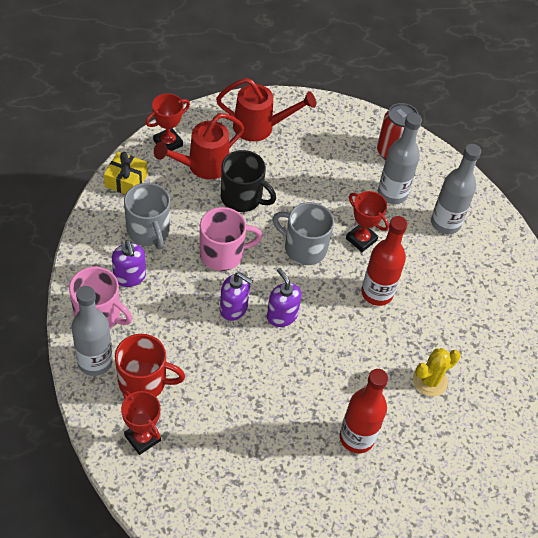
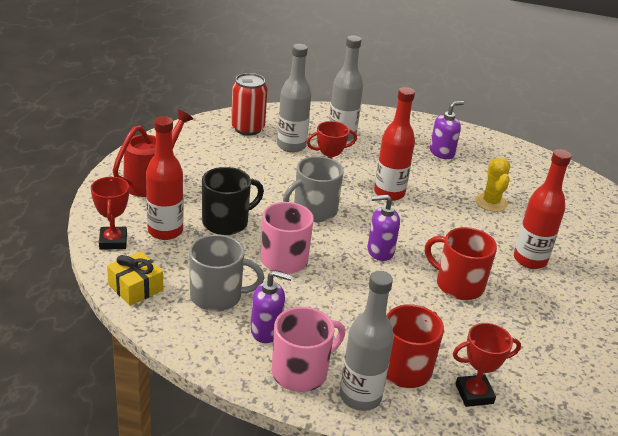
camera: 60 degrees left, 20 degrees down
red watering can [154,113,244,179] -> red bottle [146,116,183,240]
purple soap dispenser [220,272,253,321] -> purple soap dispenser moved to [430,101,464,159]
none -> red mug [425,227,497,300]

